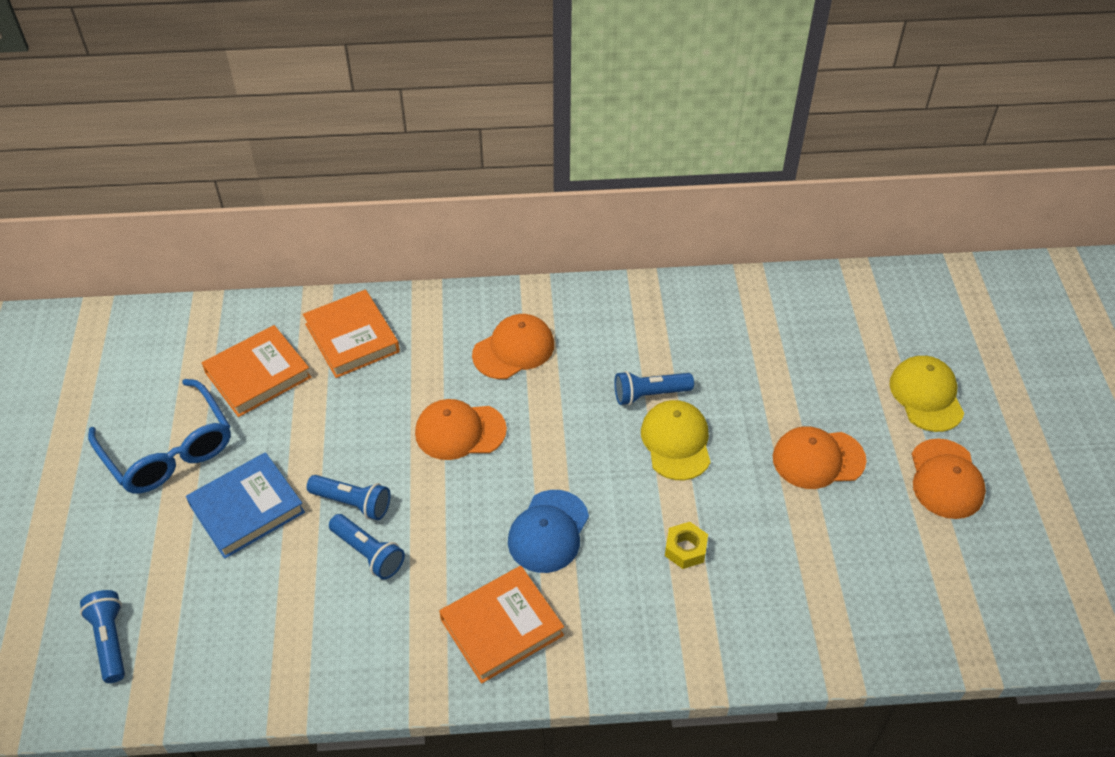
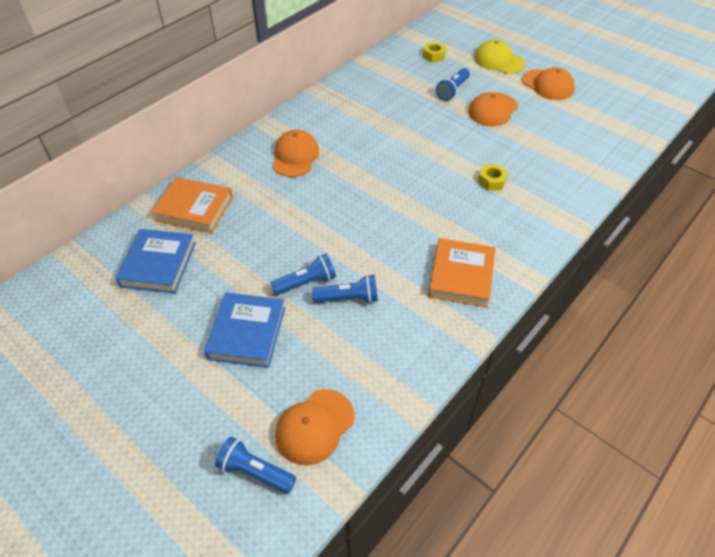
camera: 45 degrees left, 0 degrees up
blue glasses [88,379,231,494] -> none
orange book [202,325,311,417] -> blue book [115,229,196,293]
orange cap [415,399,507,460] -> orange cap moved to [275,389,355,465]
blue cap [508,490,589,573] -> none
blue flashlight [614,371,694,405] -> blue flashlight moved to [436,68,470,101]
yellow cap [641,400,710,480] -> none
none -> yellow nut [423,42,446,62]

